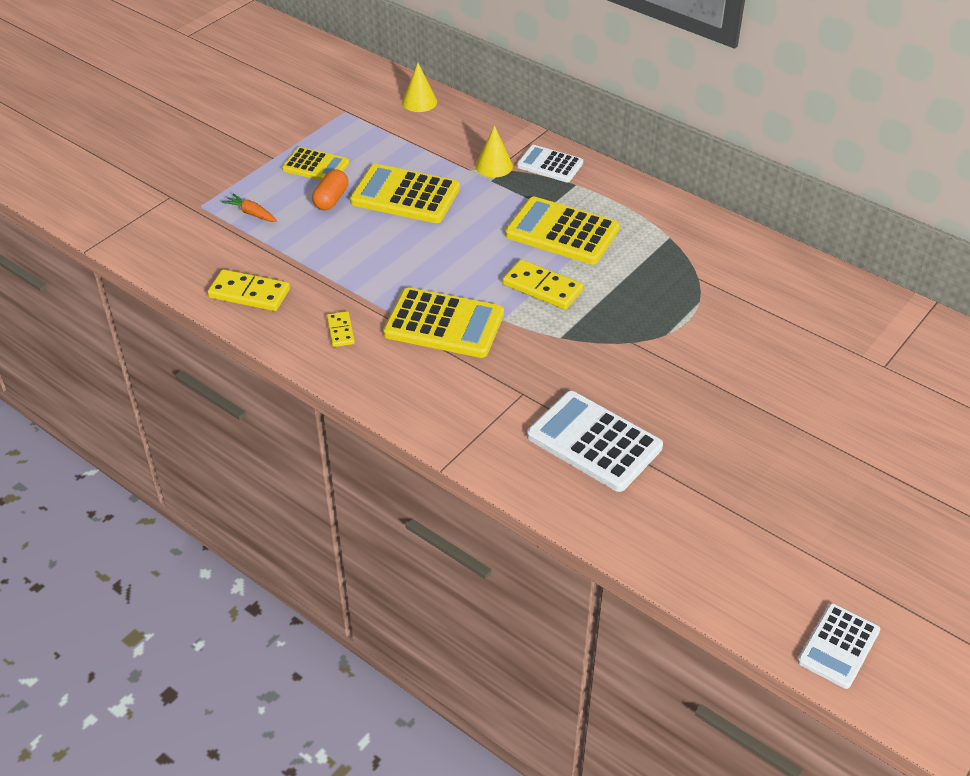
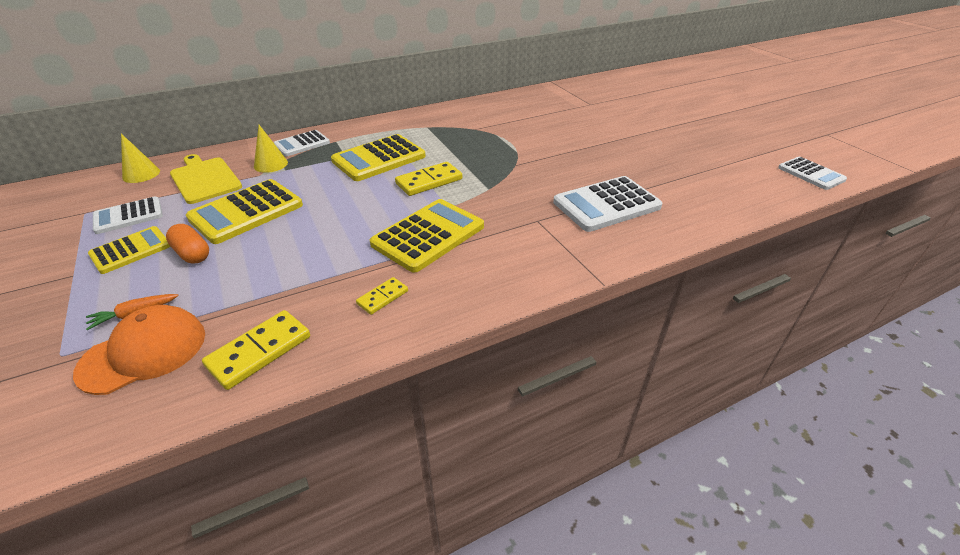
camera: 65 degrees left, 5 degrees down
yellow domino [327,311,355,347] -> yellow domino turned 60 degrees counterclockwise [356,277,408,315]
none -> orange cap [73,305,205,395]
none -> white calculator [93,196,163,234]
none -> yellow cutting board [170,154,242,204]

